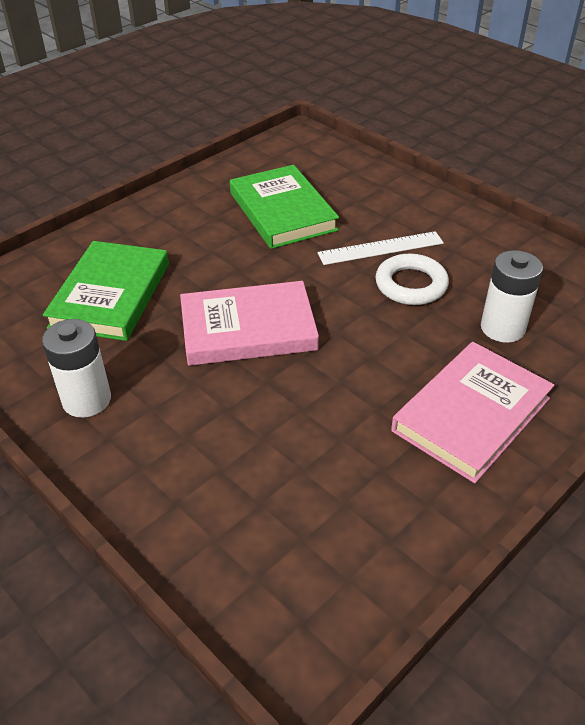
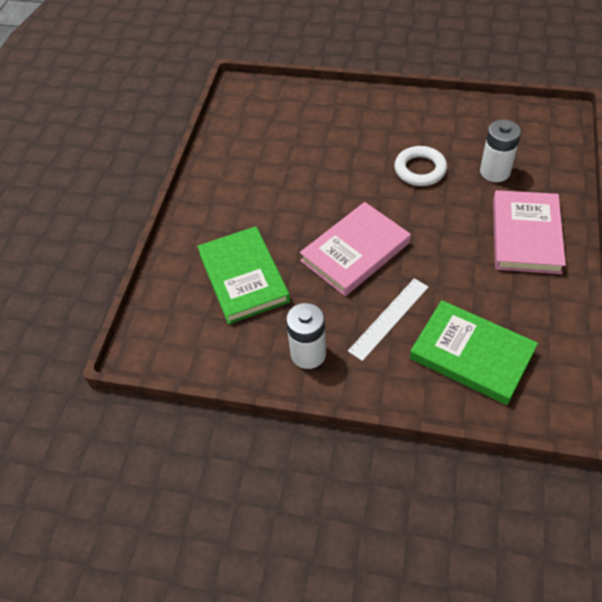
camera: 30 degrees left, 10 degrees up
green book [230,165,339,249] -> green book moved to [410,300,538,405]
white ruler [317,231,444,265] -> white ruler moved to [348,278,428,361]

